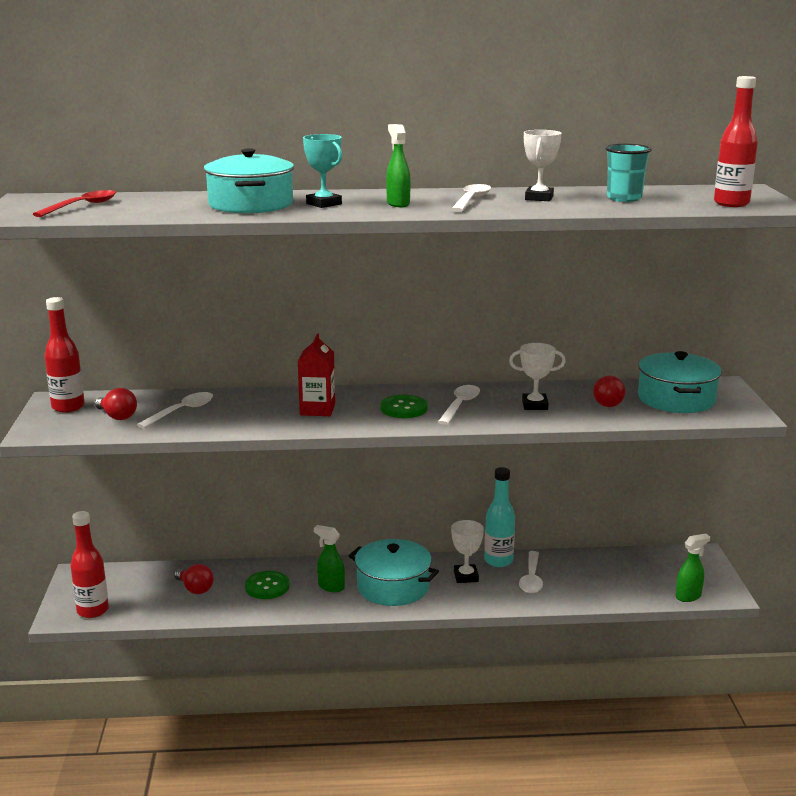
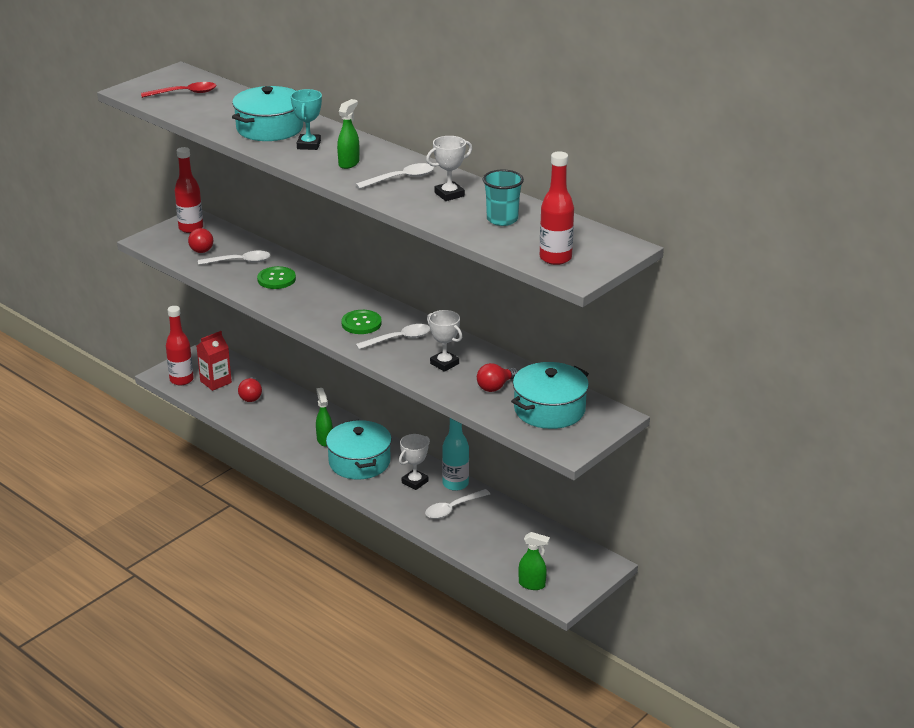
camera: 45 degrees right, 10 degrees up
green button [245,571,290,599] -> green button moved to [257,266,296,289]
red carton [298,333,335,416] -> red carton moved to [197,331,232,391]

